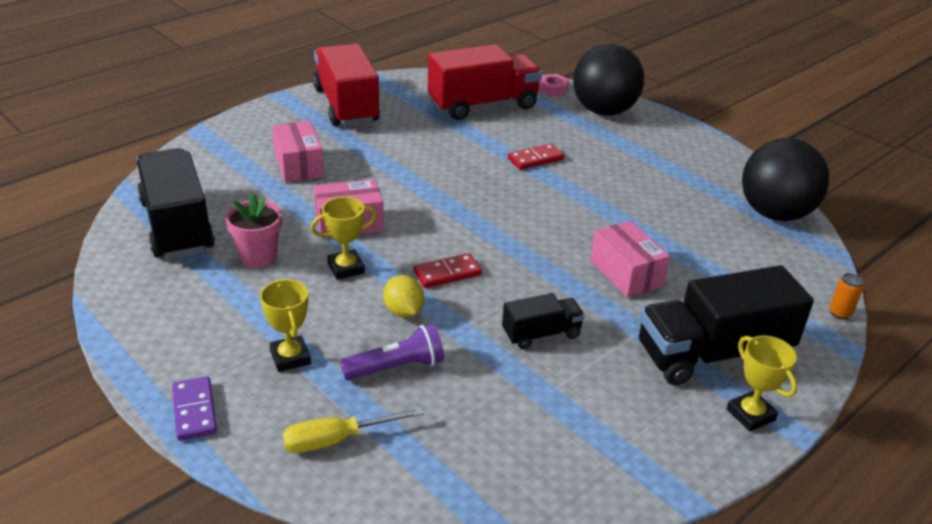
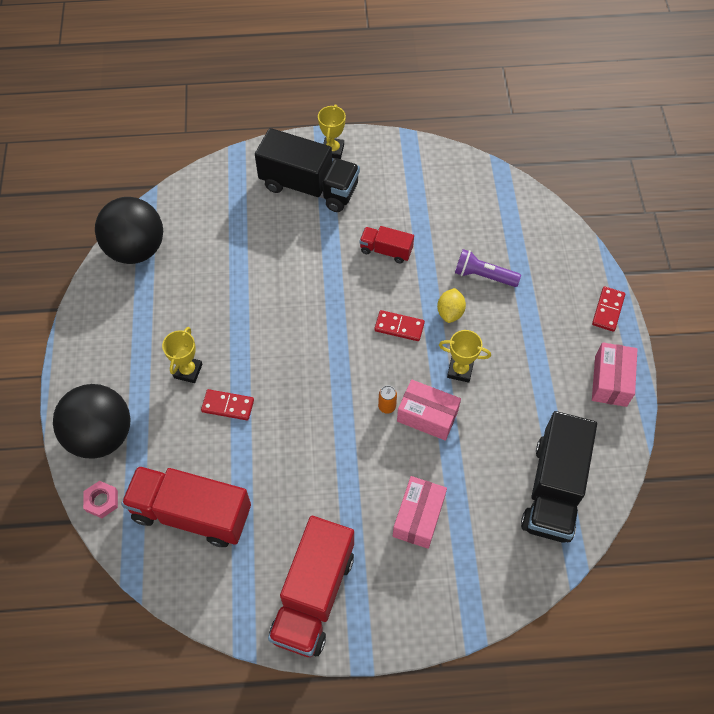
camera: 140 degrees left, 25 degrees up
purple domino [172,376,217,441] -> red domino [592,286,625,332]
pink flower pot [225,193,282,268] -> none
yellow trophy [260,279,311,372] -> yellow trophy moved to [162,327,203,383]
yellow screwdriver [283,407,424,453] -> none
black truck [502,293,585,349] -> red truck [359,226,414,263]
pink box [590,221,670,298] -> pink box moved to [592,342,638,407]
orange can [829,273,864,319] -> orange can moved to [378,386,397,414]

